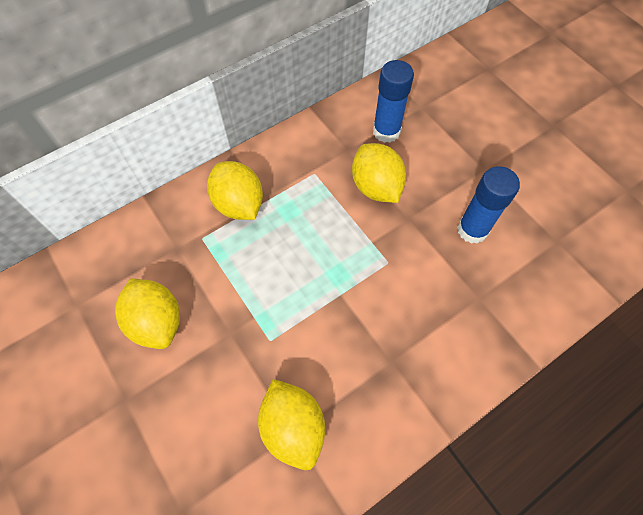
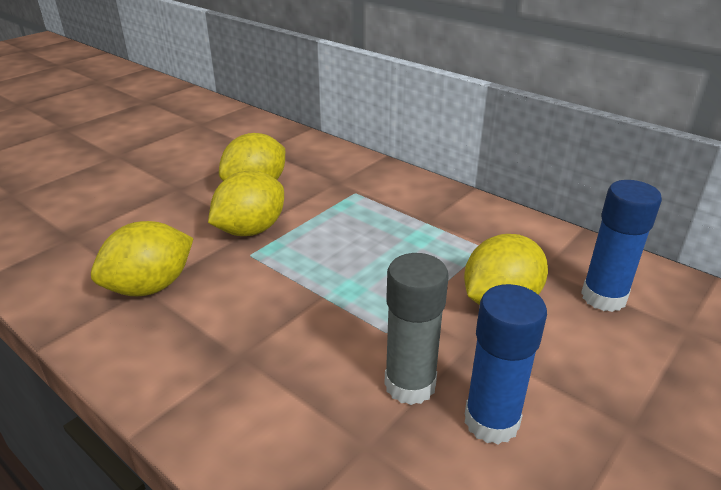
camera: 75 degrees right, 30 degrees down
yellow lemon [207,161,263,220] -> yellow lemon moved to [208,170,284,236]
none -> grey glue stick [384,253,449,405]

